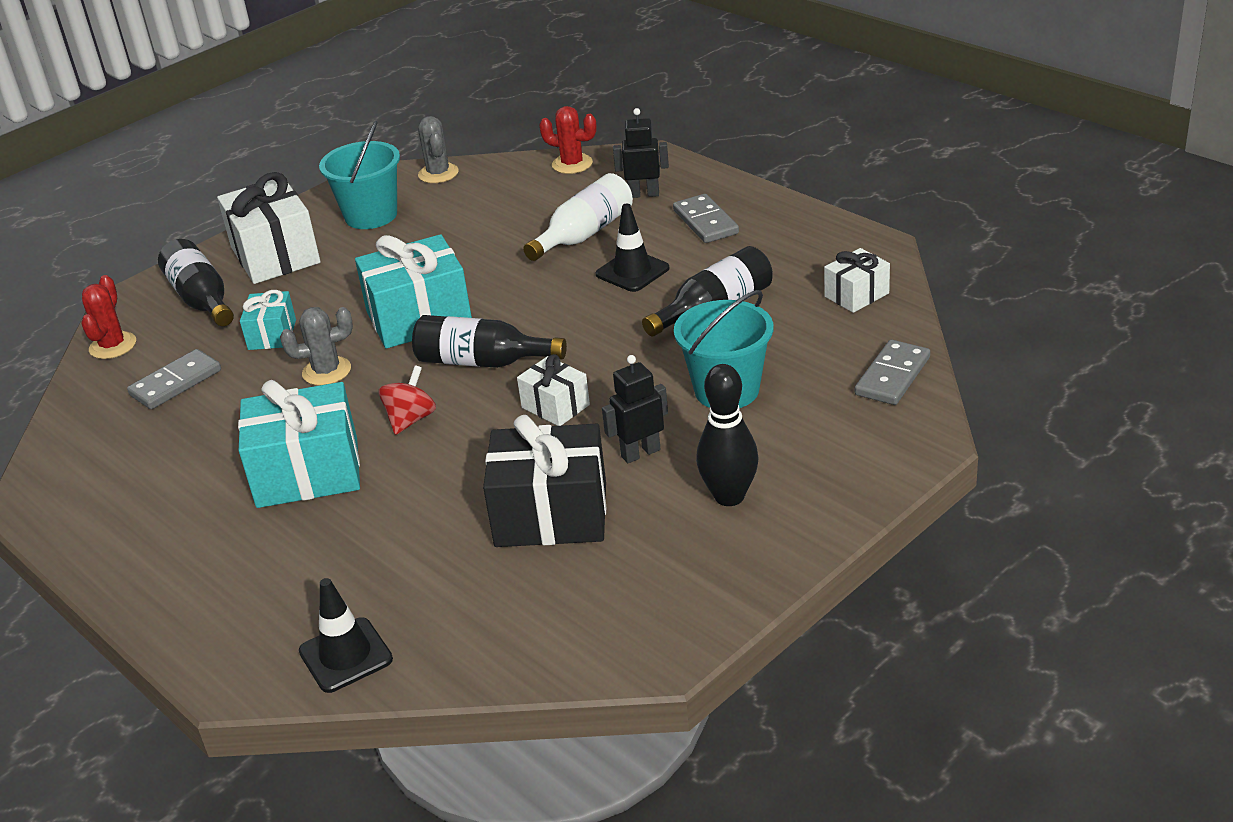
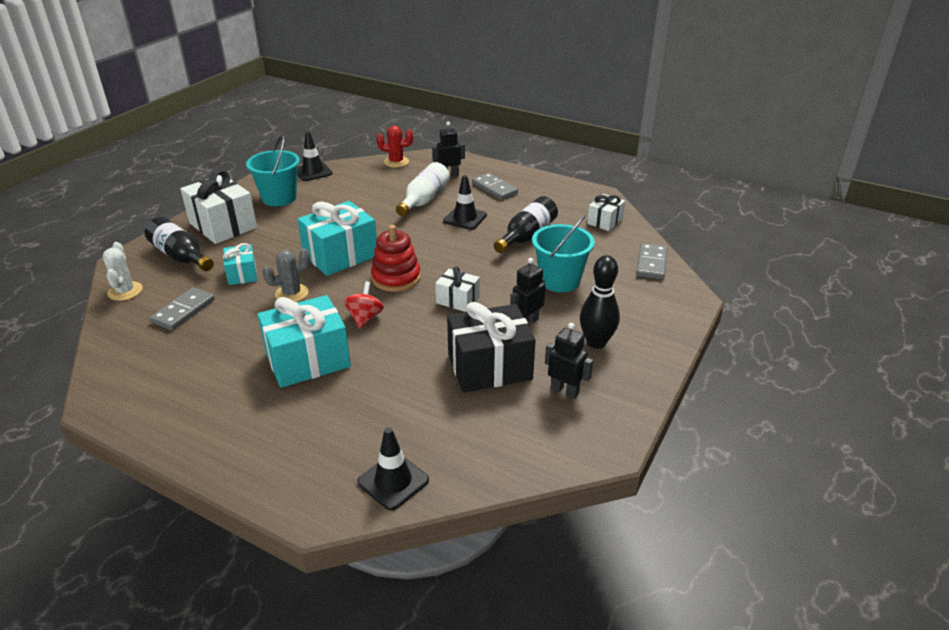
camera: 20 degrees left, 0 degrees up
red cactus [81,275,136,359] -> white cactus [103,242,143,301]
black bottle [412,315,567,368] -> red stacking toy [371,225,421,292]
grey cactus [418,116,459,183] -> black traffic cone [297,132,333,181]
none -> black robot [545,323,593,399]

